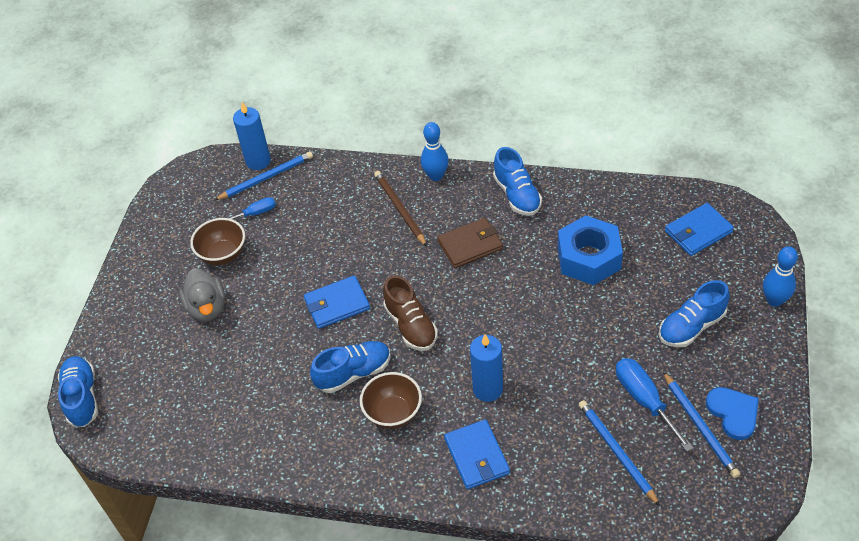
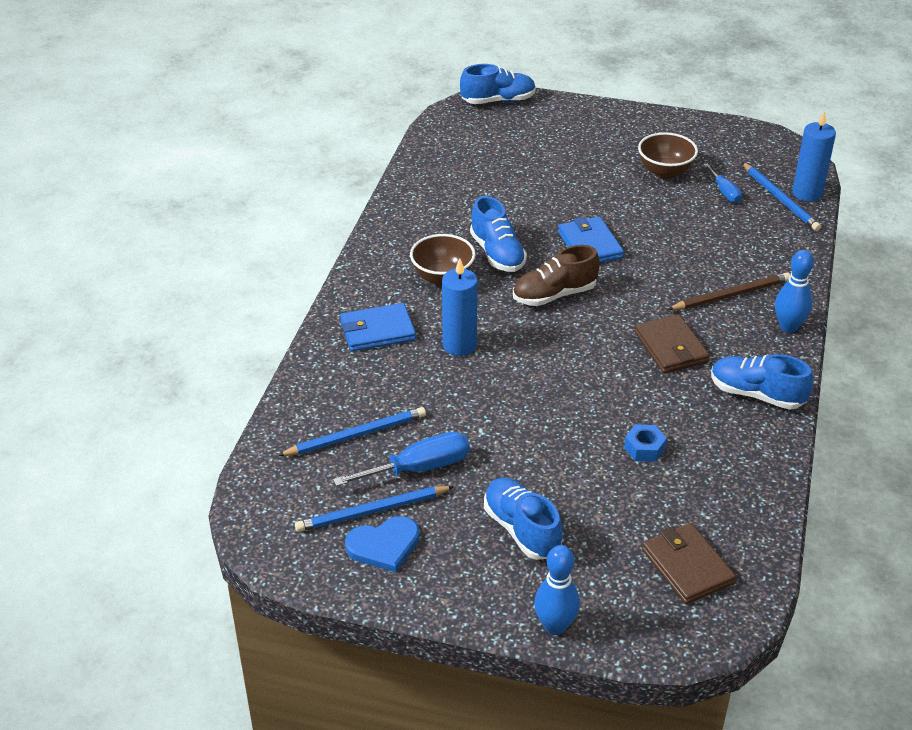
camera: 90 degrees right, 10 degrees down
grey duck [180,268,225,322] -> none
blue shoe [493,147,542,216] -> blue shoe turned 45 degrees clockwise [711,354,813,410]
blue nut [558,215,623,285] -> blue nut [624,424,667,462], size x0.45
blue wallet [665,203,734,256] -> brown wallet [642,523,736,604]

